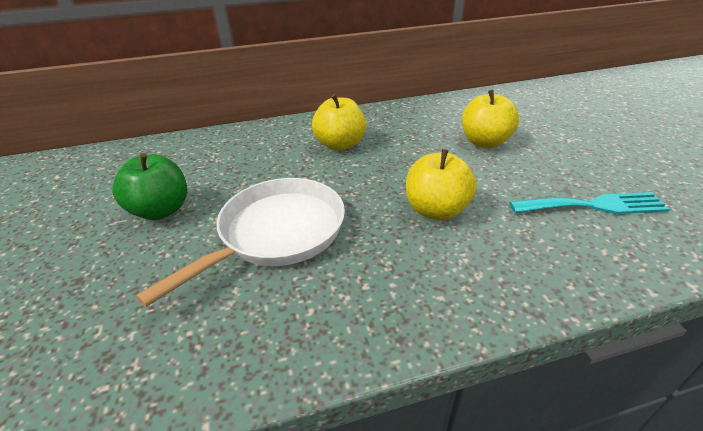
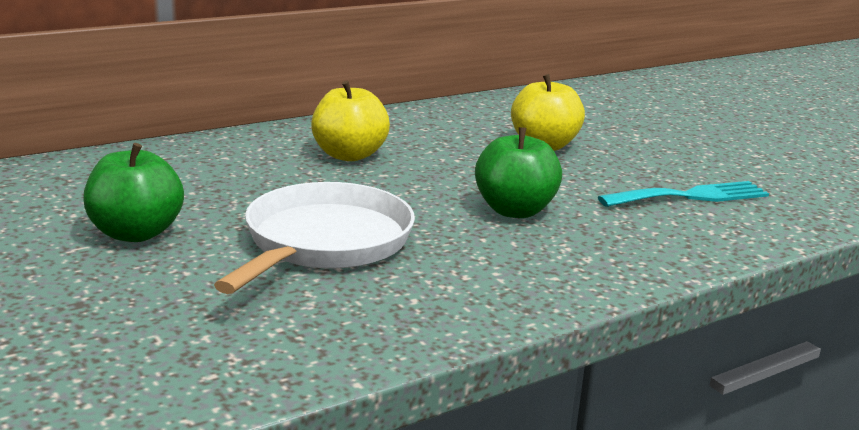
camera: 20 degrees left, 15 degrees down
yellow apple [406,149,477,220] -> green apple [475,127,562,218]

